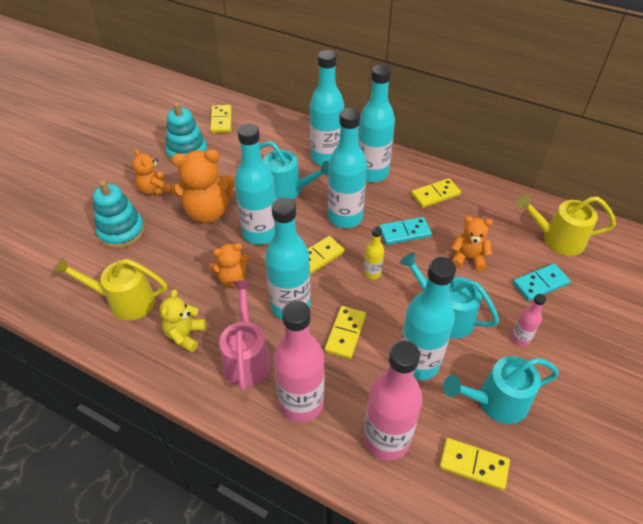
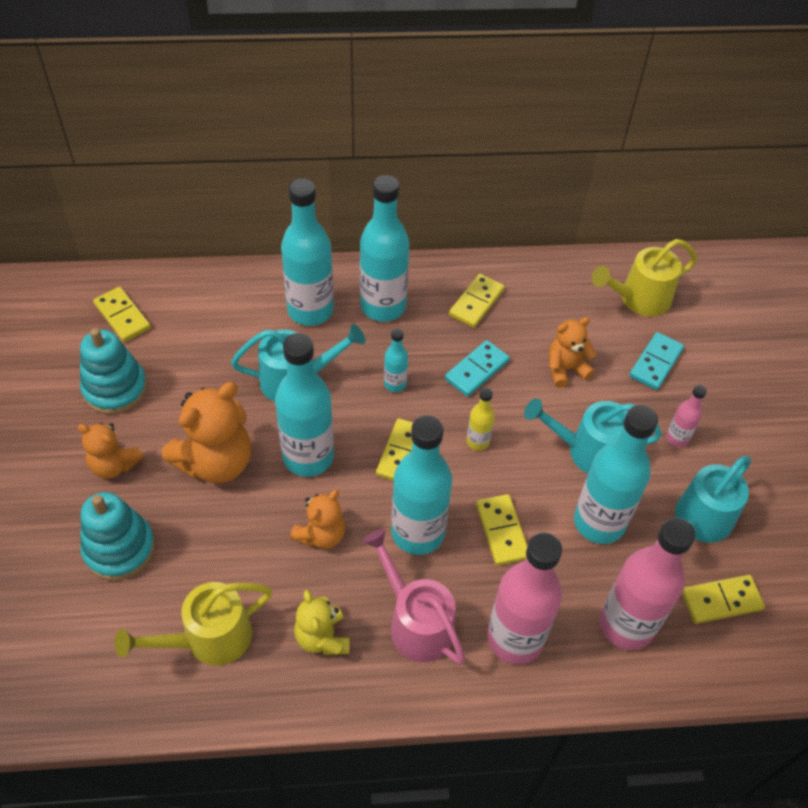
camera: 35 degrees left, 5 degrees up
turquoise bottle [328,108,367,228] -> turquoise bottle [384,329,408,392], size x0.47

